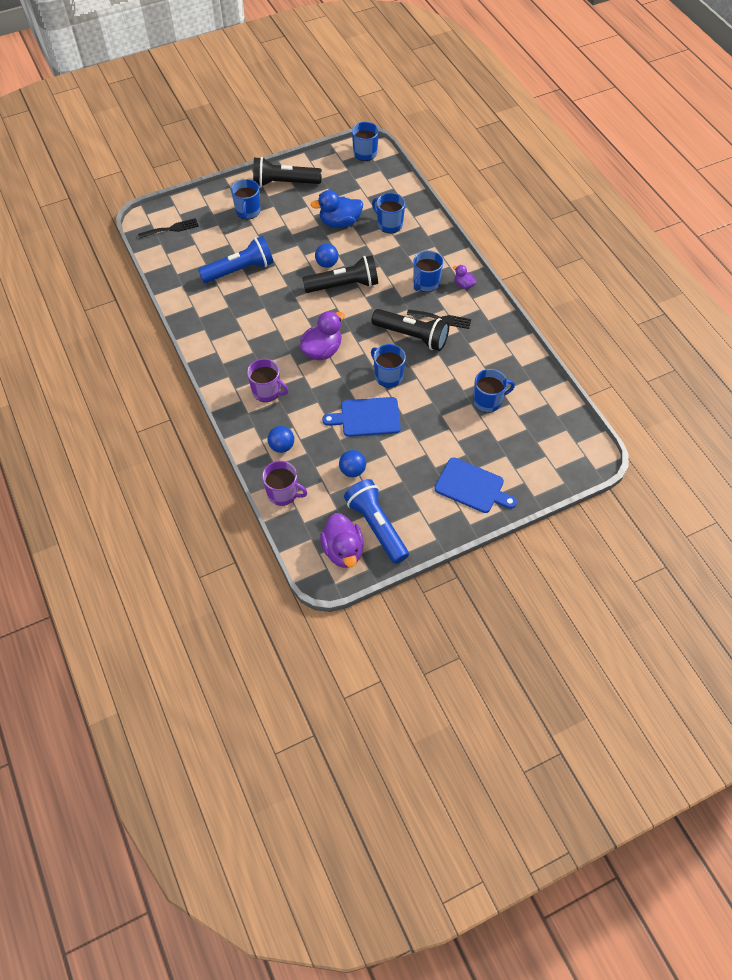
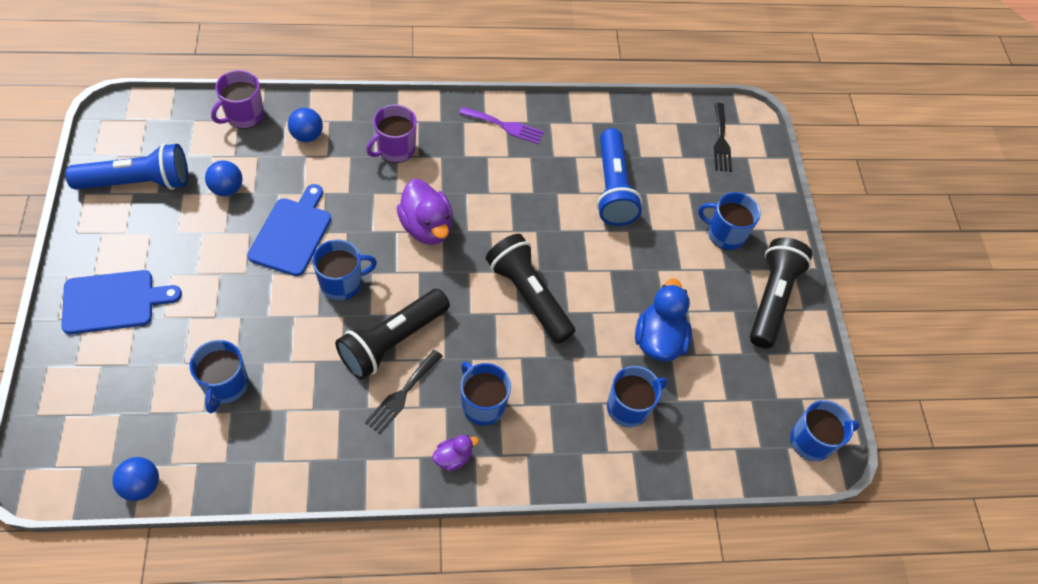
camera: 105 degrees right, 0 degrees up
black flashlight [302,255,378,293] -> black flashlight turned 135 degrees clockwise [486,234,575,344]
blue ball [315,244,338,268] -> blue ball moved to [112,457,159,501]
purple duck [320,513,364,568] -> none
blue cutting board [434,458,517,513] -> blue cutting board turned 150 degrees counterclockwise [61,270,182,334]
none -> purple fork [459,107,544,144]

